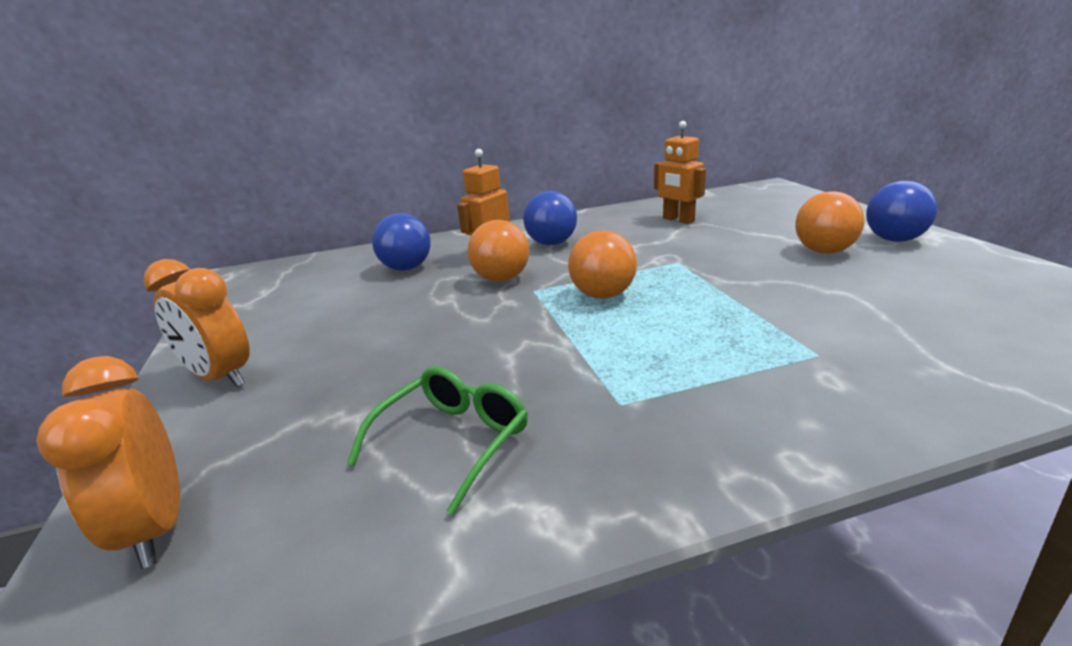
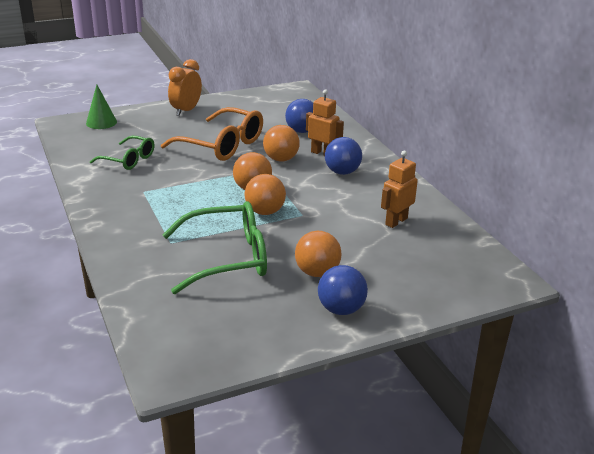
camera: 80 degrees right, 5 degrees up
orange clock [36,356,180,569] -> green cone [86,85,117,129]
none -> orange glasses [161,107,263,161]
none -> green glasses [163,201,267,294]
none -> orange ball [245,174,286,215]

